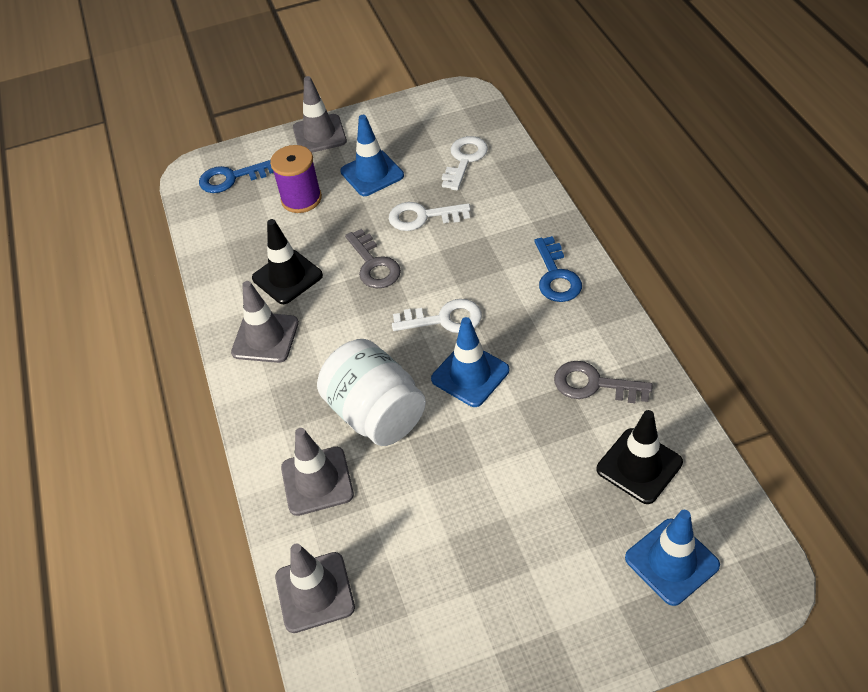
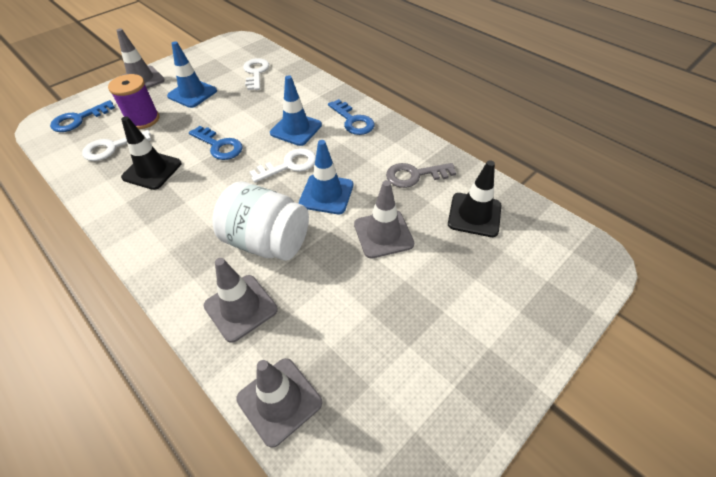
camera: 30 degrees left, 0 degrees up
grey traffic cone [231,281,299,363] -> grey traffic cone moved to [354,180,414,258]
grey key [345,229,401,288] -> blue key [189,126,243,160]
white key [389,202,471,231] -> white key moved to [82,130,151,161]
blue traffic cone [625,510,720,606] -> blue traffic cone moved to [270,75,322,146]

